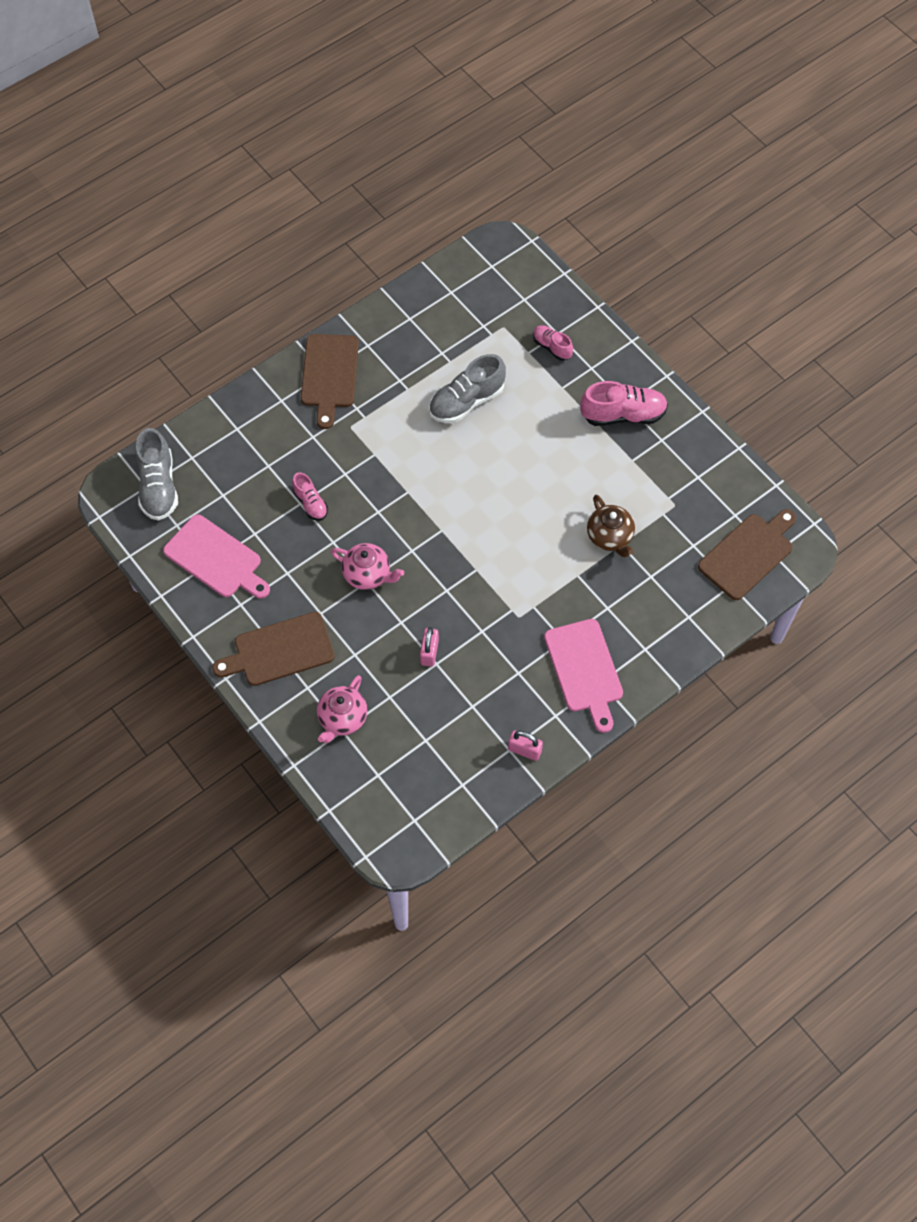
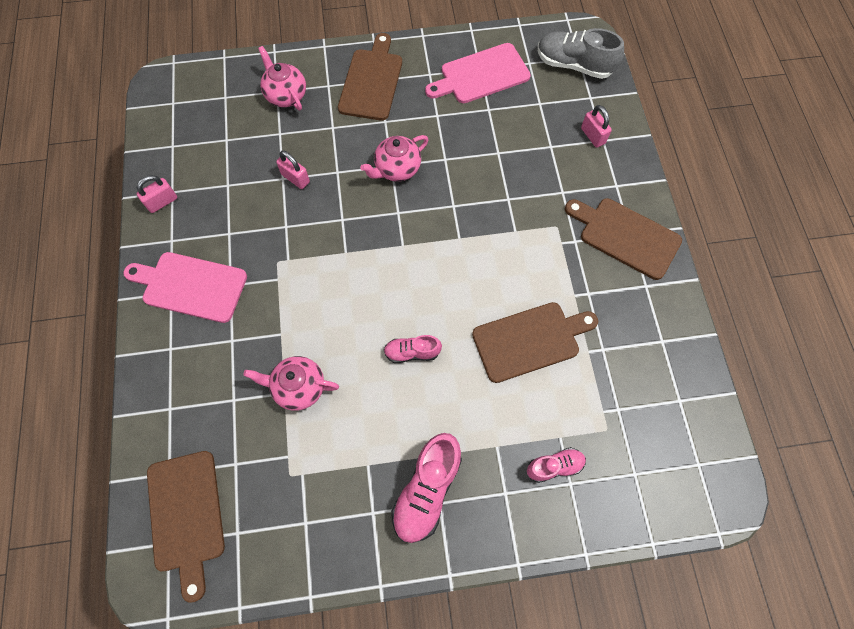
camera: 120 degrees right, 5 degrees up
pink shoe [292,472,328,521] -> pink shoe moved to [384,335,442,363]
grey shoe [429,354,506,423] -> brown cutting board [472,302,598,383]
brown teapot [587,495,635,557] -> pink teapot [243,356,339,411]
none -> pink padlock [581,105,612,148]

